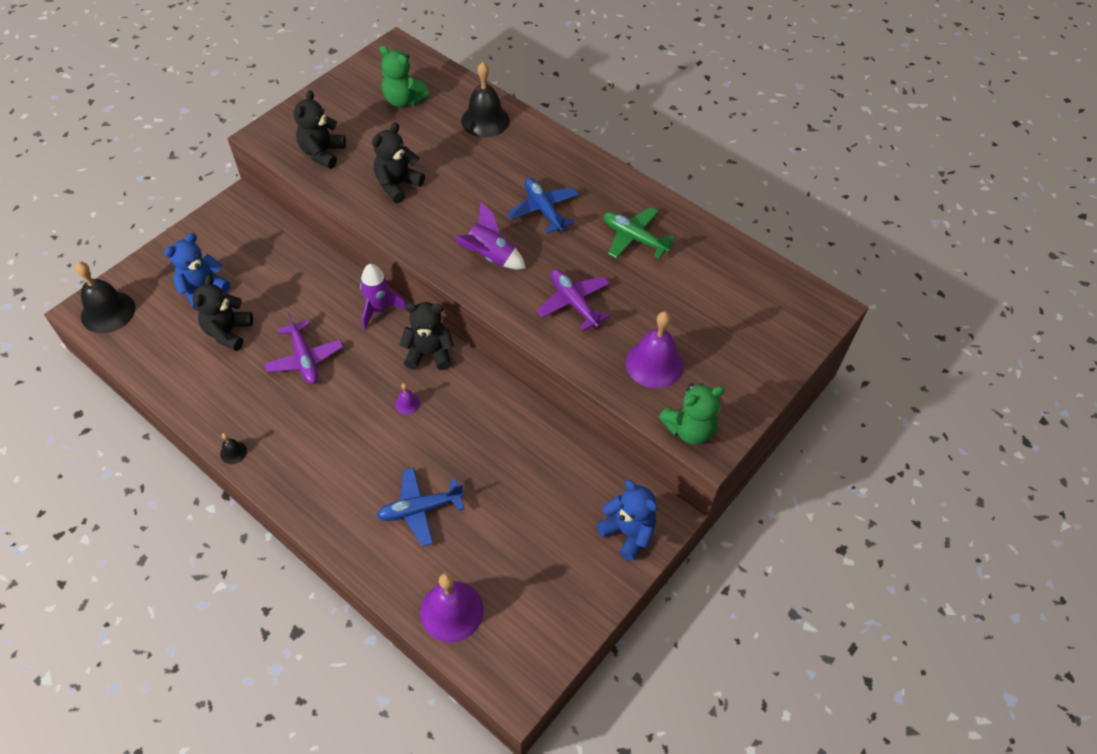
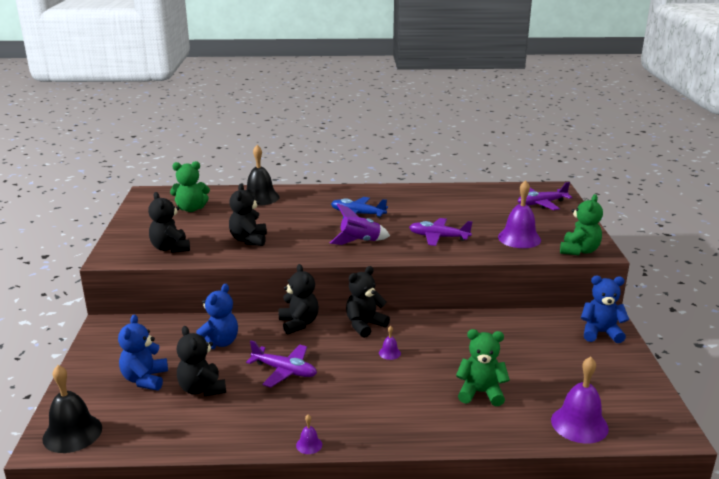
camera: 40 degrees left, 30 degrees down
black bell [220,433,247,464] -> purple bell [296,415,322,454]
purple rocket [360,264,406,330] -> black teddy bear [279,264,319,335]
blue plane [377,467,464,546] -> green teddy bear [456,329,510,406]
green plane [603,207,675,259] -> none
none -> blue teddy bear [196,284,238,349]
none -> purple plane [518,182,572,210]

